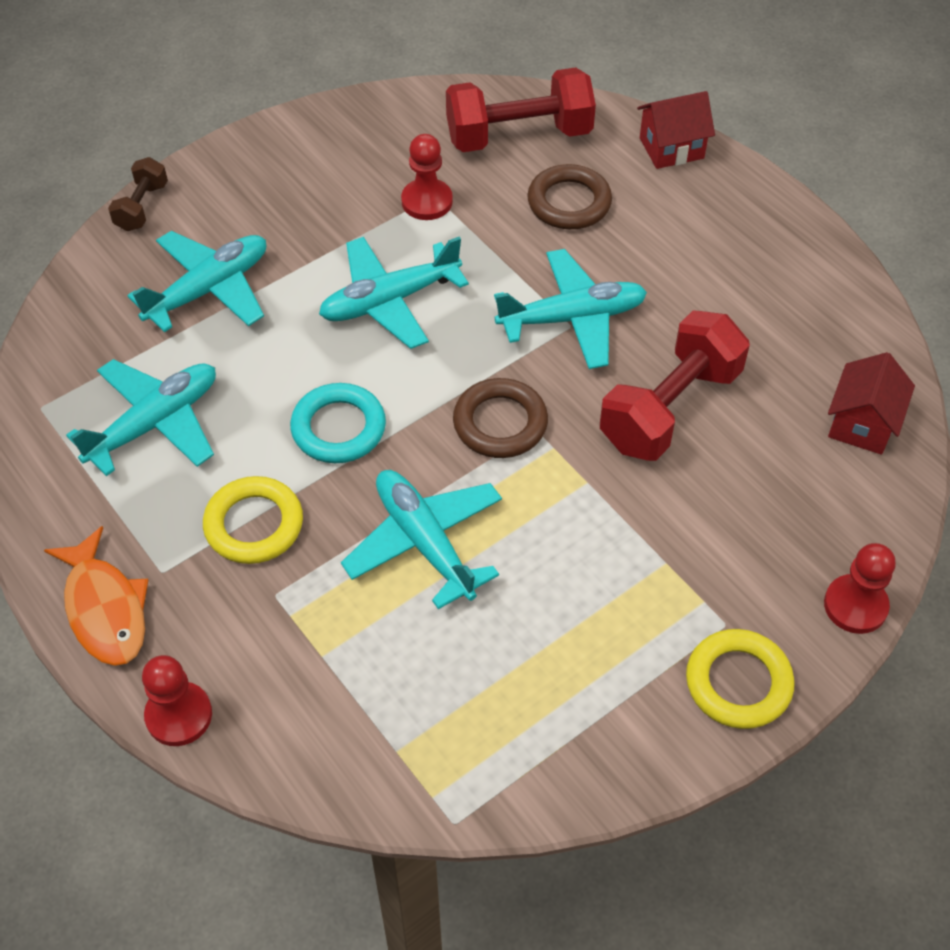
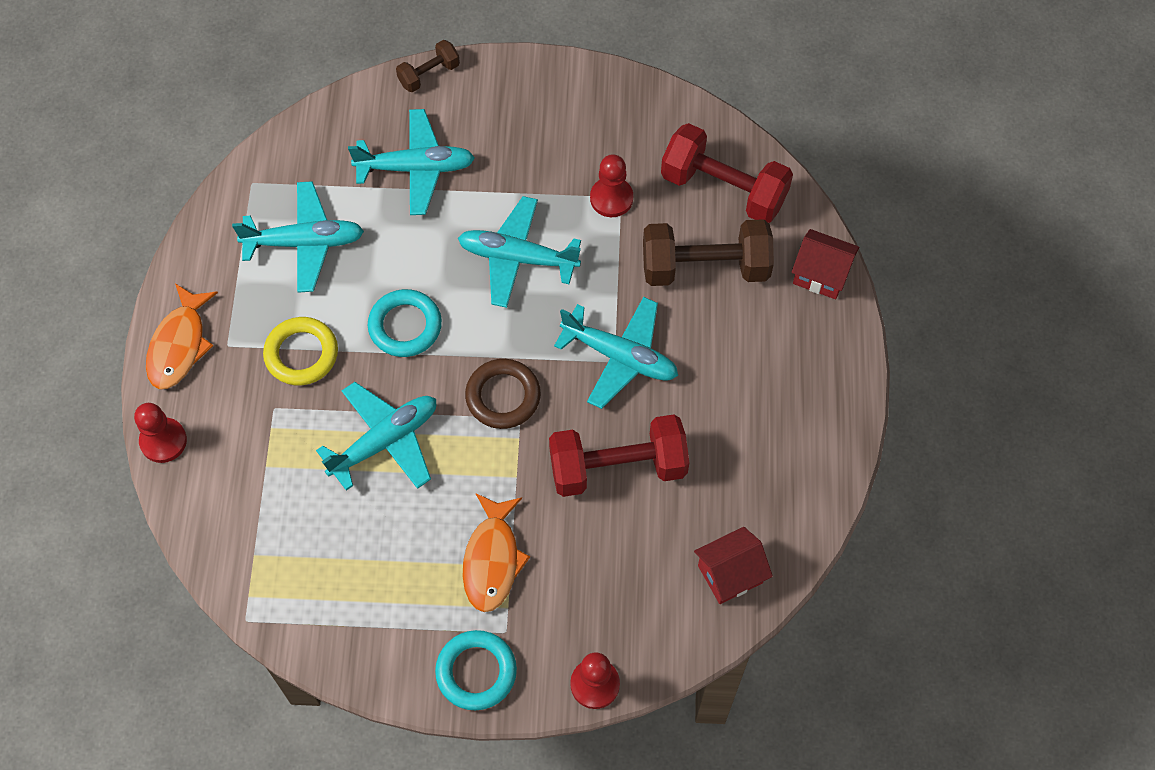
camera: 40 degrees right, 10 degrees up
turquoise plane [341,470,502,609] -> turquoise plane turned 45 degrees clockwise [316,382,436,491]
brown ring [527,164,612,229] -> brown dumbbell [643,219,774,286]
yellow ring [686,629,794,729] -> turquoise ring [435,630,517,710]
none -> orange fish [463,493,530,612]

